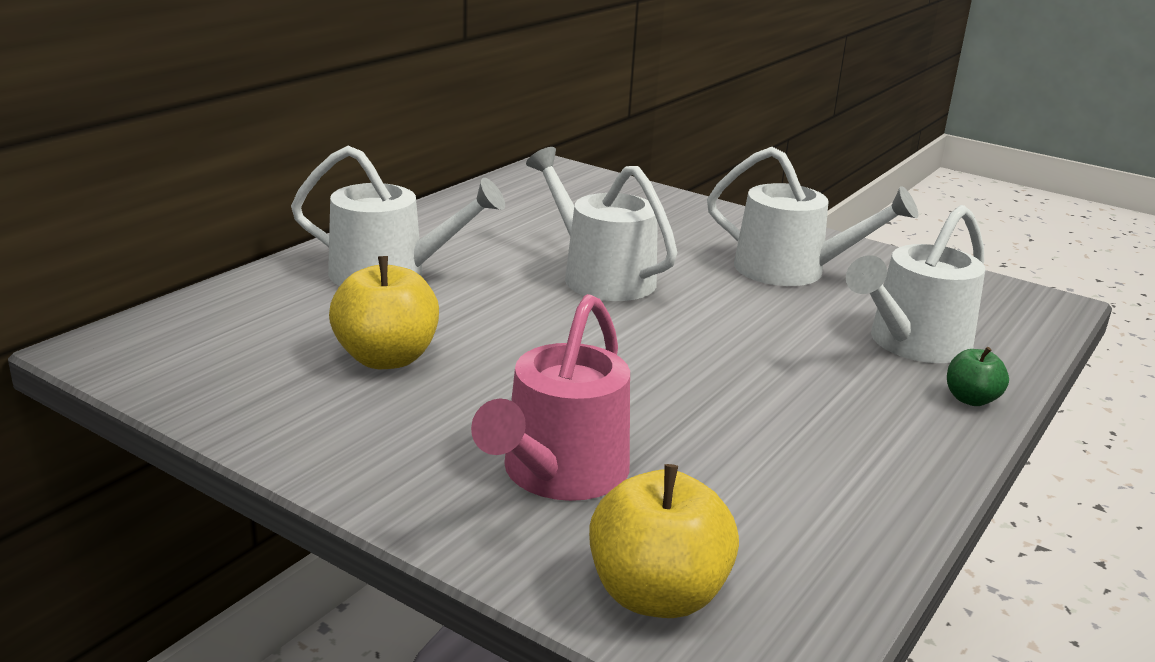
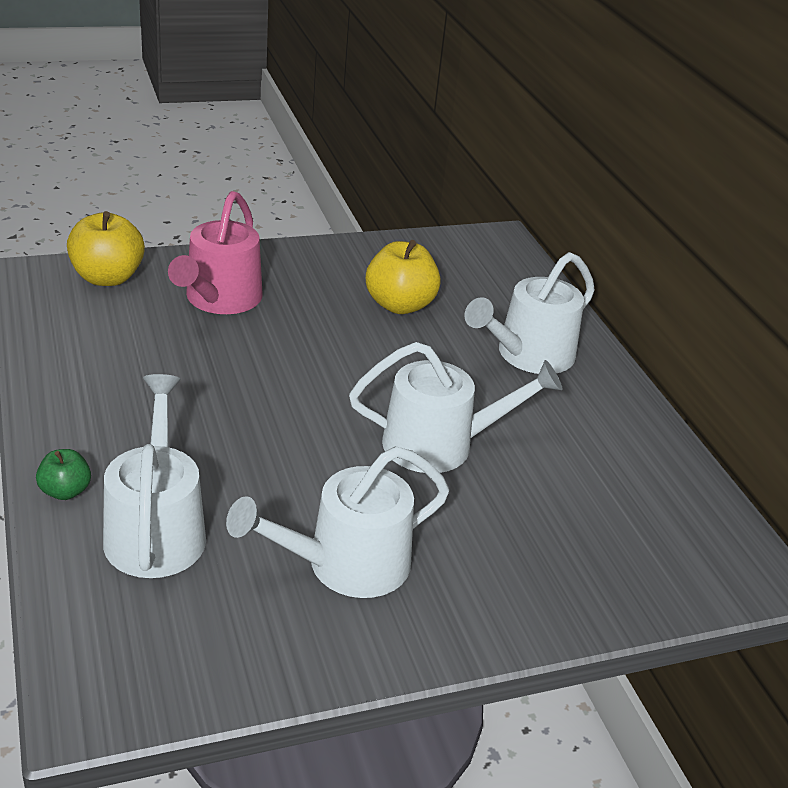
camera: 125 degrees right, 10 degrees up
pink watering can [471,294,630,501] -> pink watering can turned 135 degrees counterclockwise [168,191,263,314]

